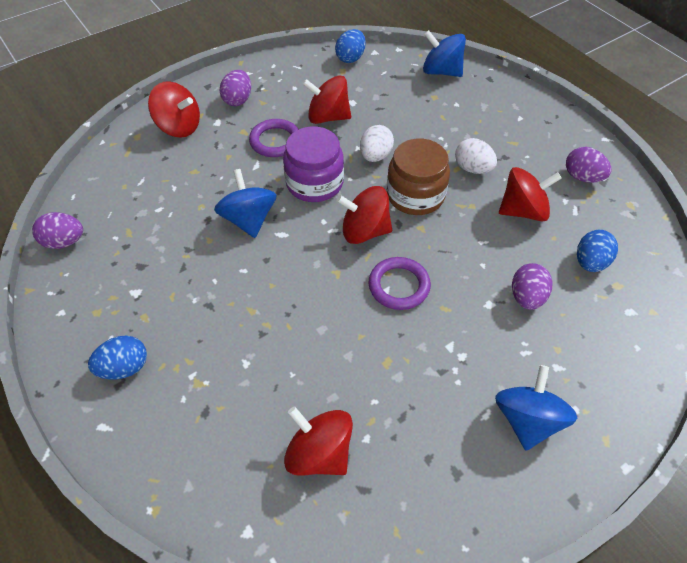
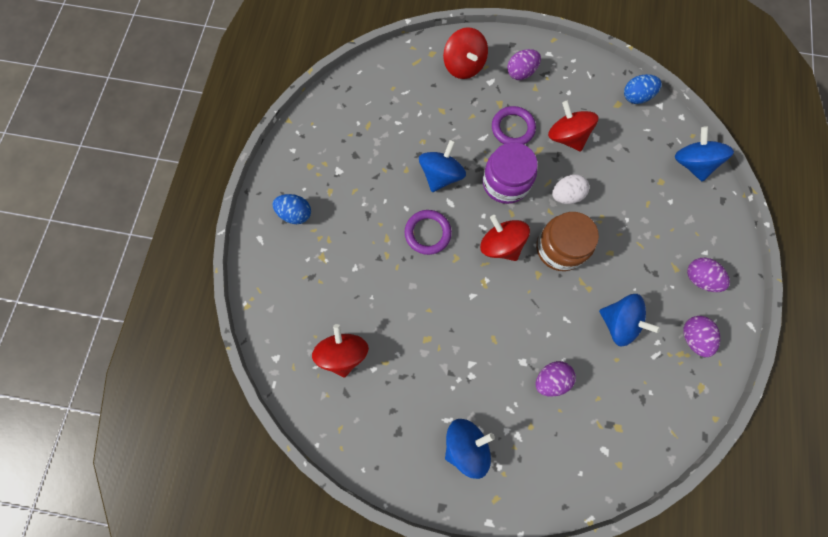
camera: 45 degrees right, 20 degrees up
purple egg [32,212,83,249] -> purple egg moved to [687,258,730,292]
purple ring [369,257,431,310] -> purple ring moved to [405,210,452,255]
white egg [455,138,497,174] -> none
red spinning top [499,167,562,222] -> blue spinning top [599,294,660,347]
blue egg [577,230,618,272] -> none

